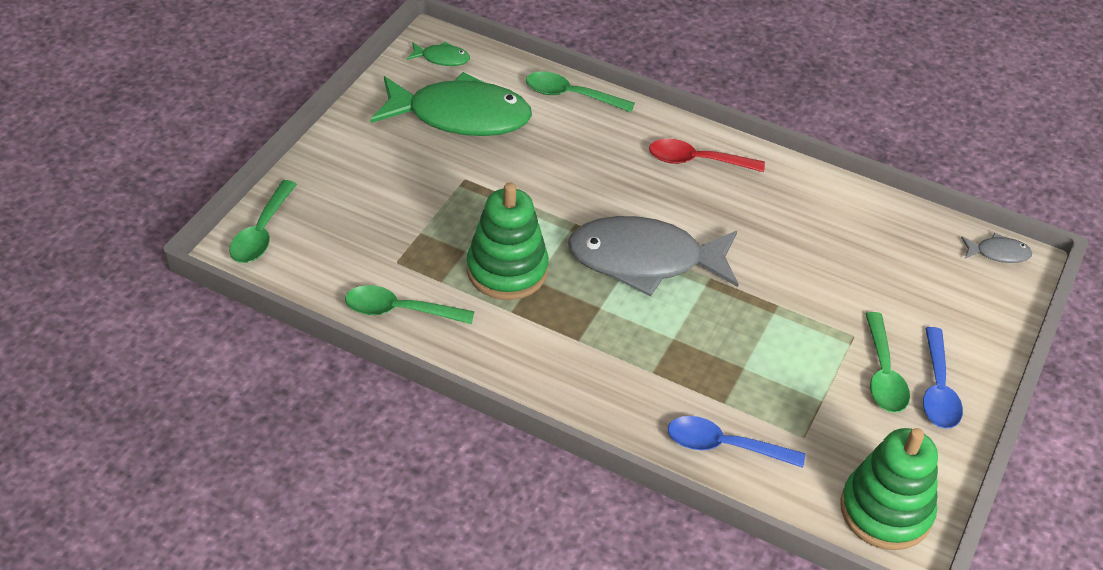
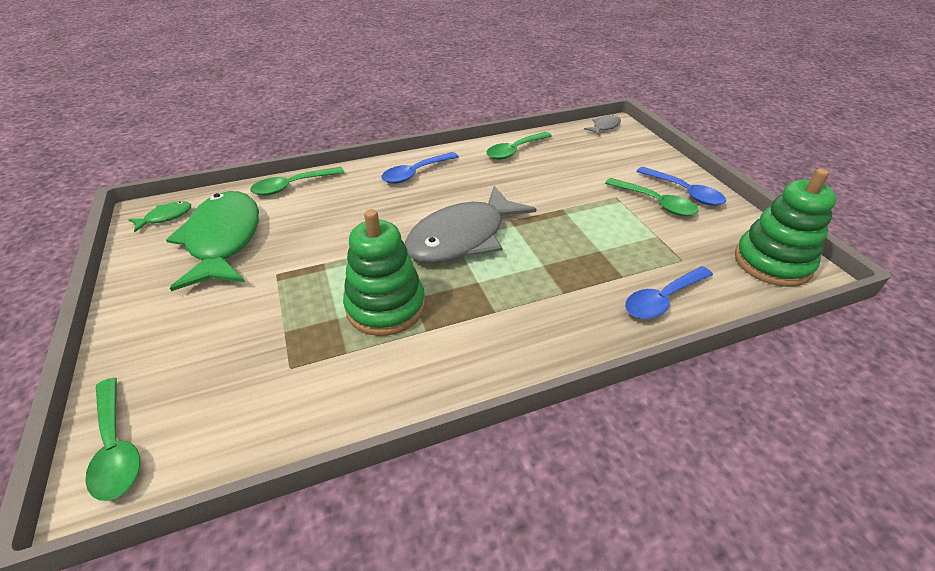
camera: 45 degrees left, 5 degrees down
green spoon [345,285,475,324] -> green spoon moved to [486,132,552,160]
green fish [370,72,532,136] -> green fish turned 60 degrees counterclockwise [166,191,259,291]
red spoon [649,139,765,172] -> blue spoon [381,152,459,184]

